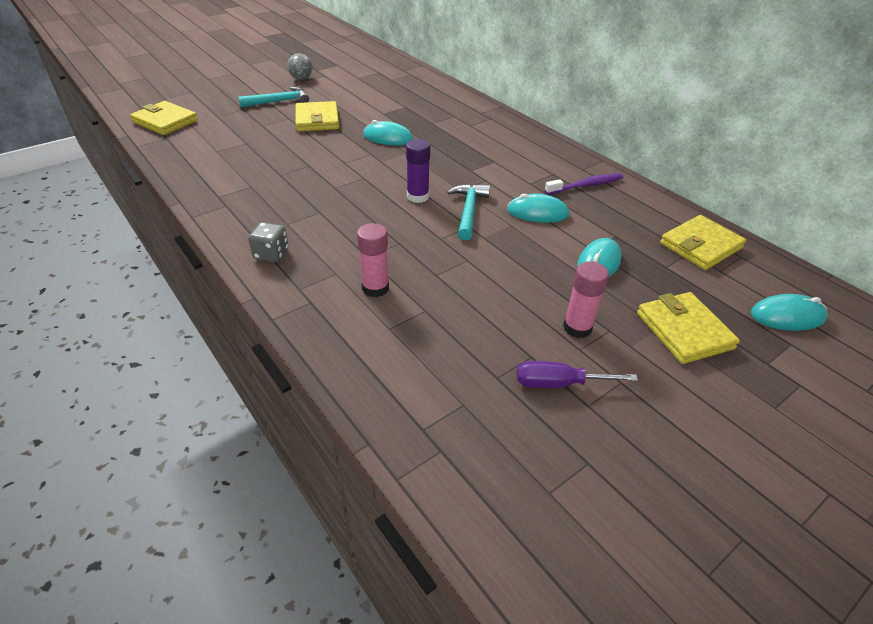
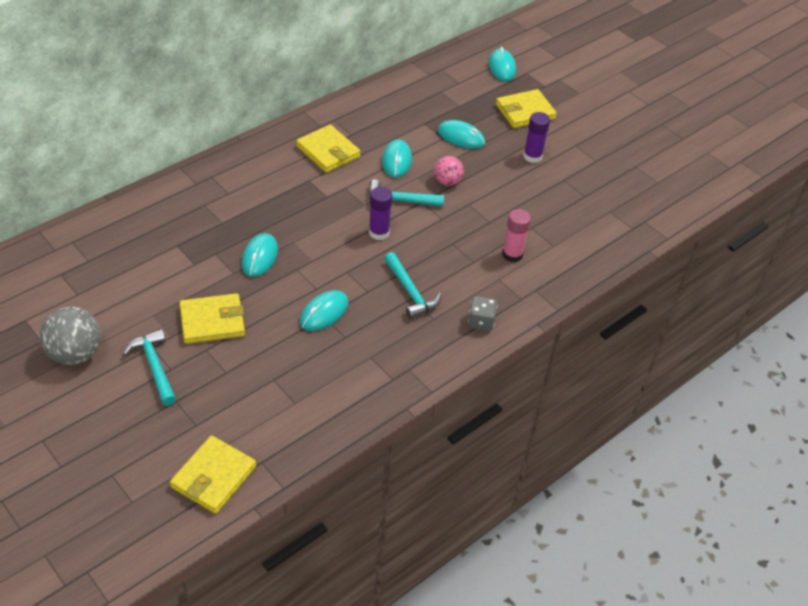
camera: 95 degrees left, 5 degrees up
grey ball [287,53,312,80] -> grey ball [40,307,101,365], size x1.64
purple screwdriver [517,361,638,388] -> none
purple toothbrush [545,173,623,195] -> none
pink glue stick [563,261,609,338] -> purple glue stick [523,112,550,163]
yellow wallet [660,215,746,270] -> yellow wallet moved to [296,125,361,173]
none -> turquoise mouse [300,290,349,331]
none -> turquoise hammer [384,252,441,319]
none -> pink ball [434,156,464,186]

